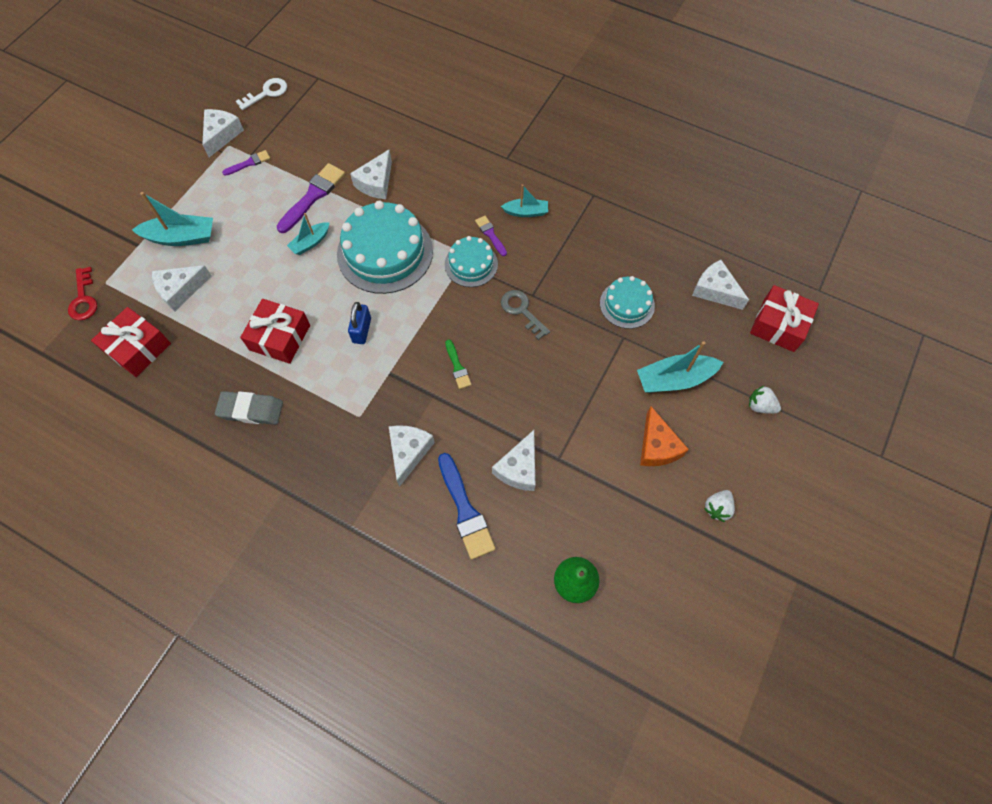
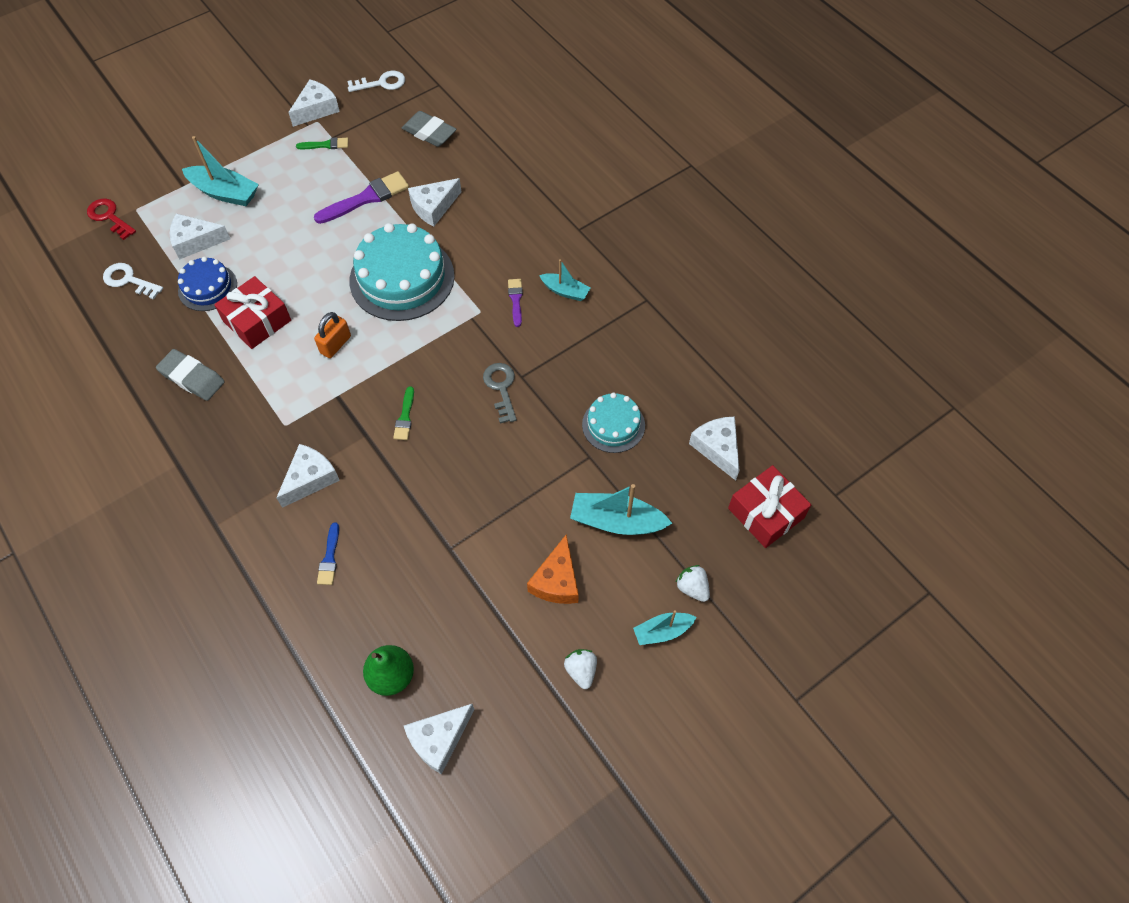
camera: 25 degrees right, 5 degrees down
red key [68,267,97,320] -> red key turned 120 degrees clockwise [87,199,136,240]
red gift [91,307,171,377] -> white key [103,263,163,300]
purple brush [222,150,270,176] -> green brush [296,137,348,149]
turquoise boat [287,213,330,255] -> turquoise boat moved to [633,610,697,645]
blue padlock [348,302,371,344] -> orange padlock [314,312,351,358]
blue brush [438,453,496,560] -> blue brush [317,523,339,585], size x0.54
turquoise cake [445,236,498,287] -> none
white cheese [492,430,535,491] -> white cheese moved to [404,704,475,775]
white strawberry [704,490,735,522] -> white strawberry turned 105 degrees clockwise [564,649,597,689]
none -> blue cake [178,257,237,311]
none -> grey eraser [402,111,457,147]

